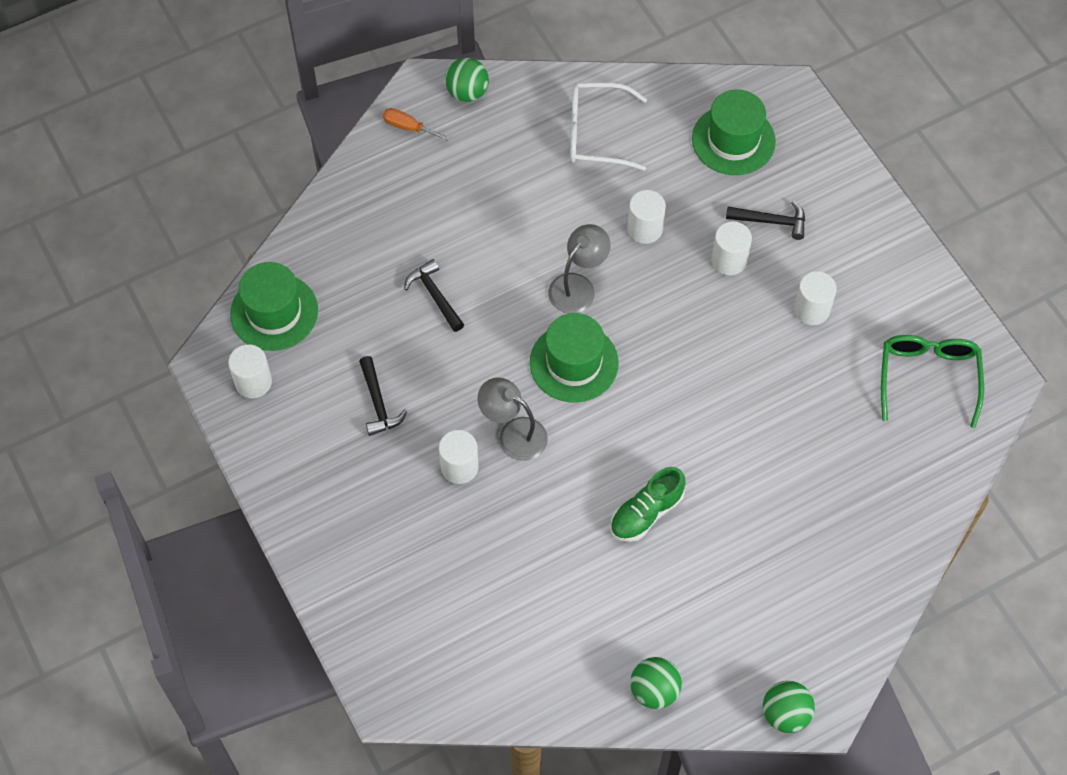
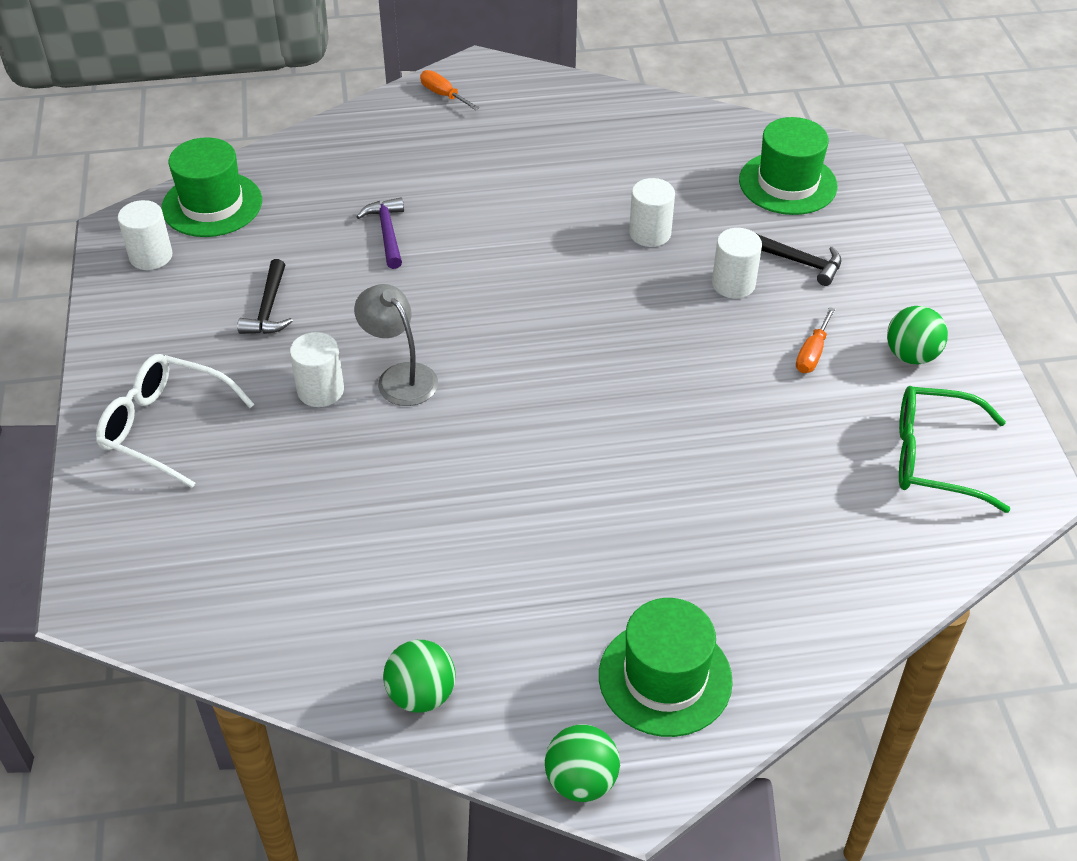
camera: 20 degrees right, 15 degrees down
black hammer [404,259,464,332] -> purple hammer [356,197,404,269]
green ball [445,58,489,102] -> green ball moved to [887,306,948,364]
green hat [530,313,619,403] -> green hat moved to [599,598,733,737]
grey lamp [548,224,611,314] -> none
white glasses [570,83,647,171] -> white glasses moved to [96,354,254,488]
green shoe [610,467,686,542] -> none
white cylinder [794,271,837,325] -> orange screwdriver [796,307,835,373]
green glasses [881,335,984,428] -> green glasses turned 105 degrees counterclockwise [899,386,1010,513]

